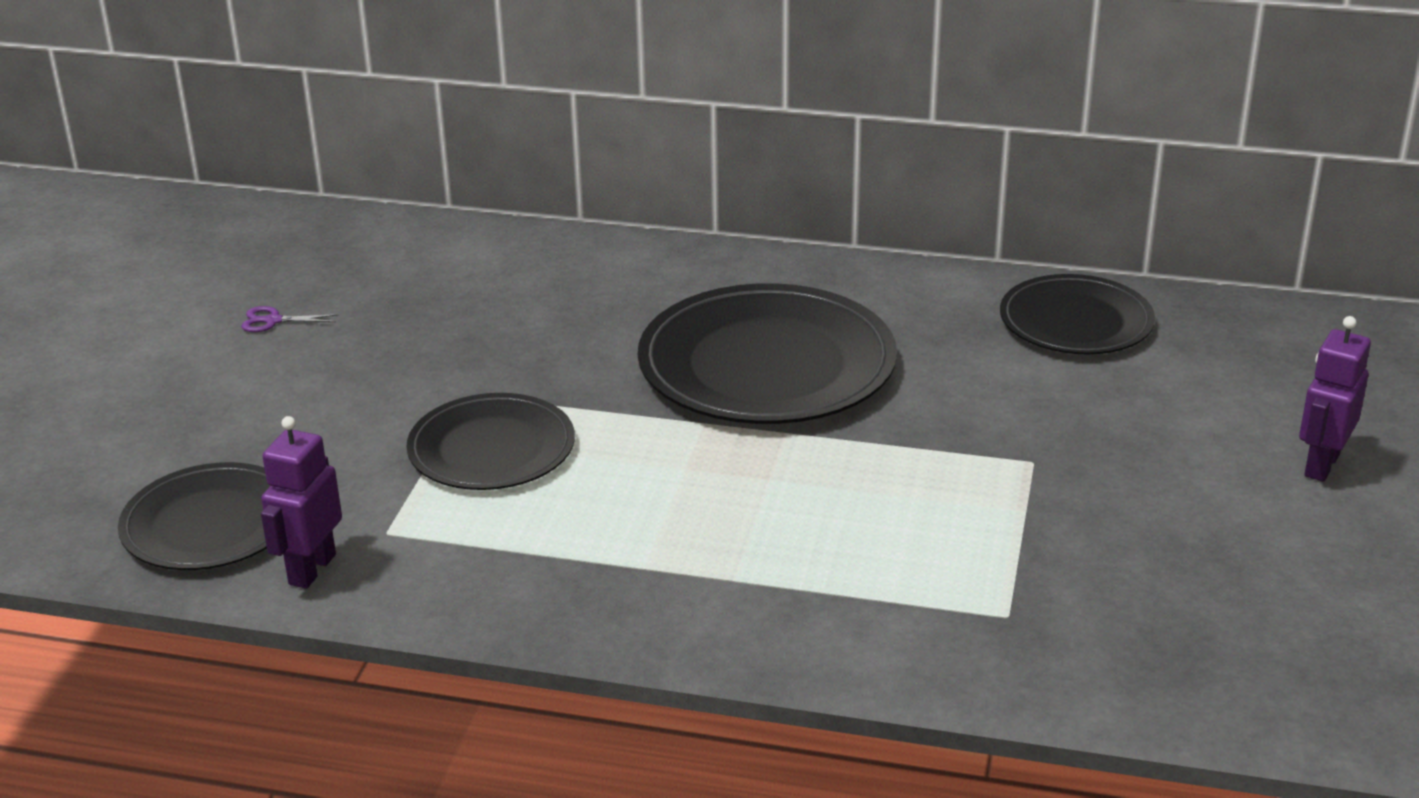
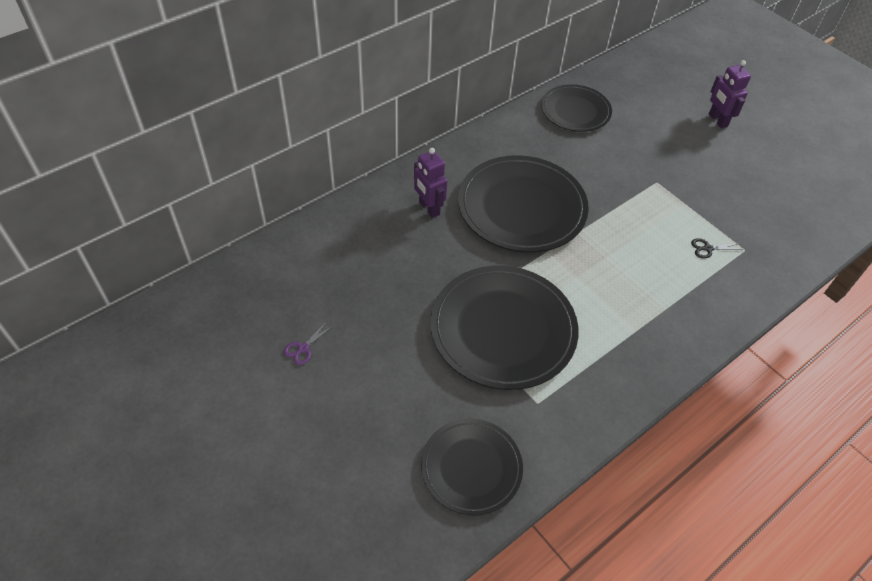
camera: 55 degrees left, 20 degrees up
purple robot [261,416,342,589] -> purple robot moved to [414,148,447,218]
black plate [406,393,575,490] -> black plate [430,266,578,390], size x1.64
none -> black scissors [691,238,743,258]

